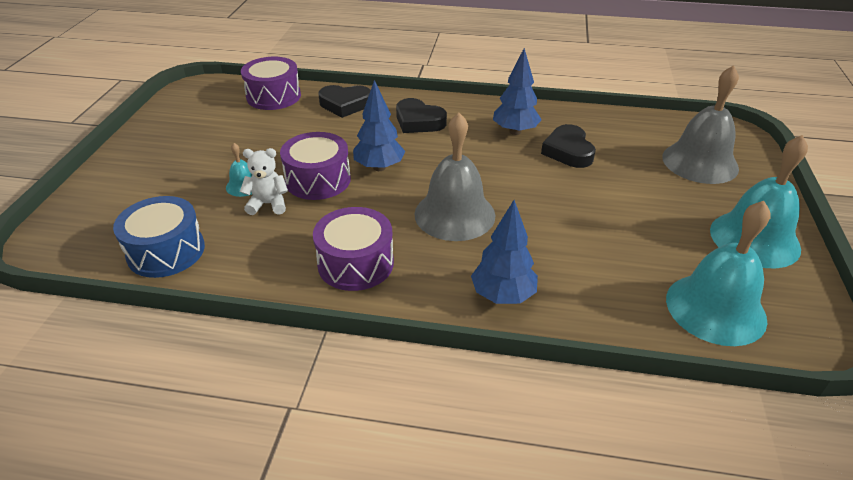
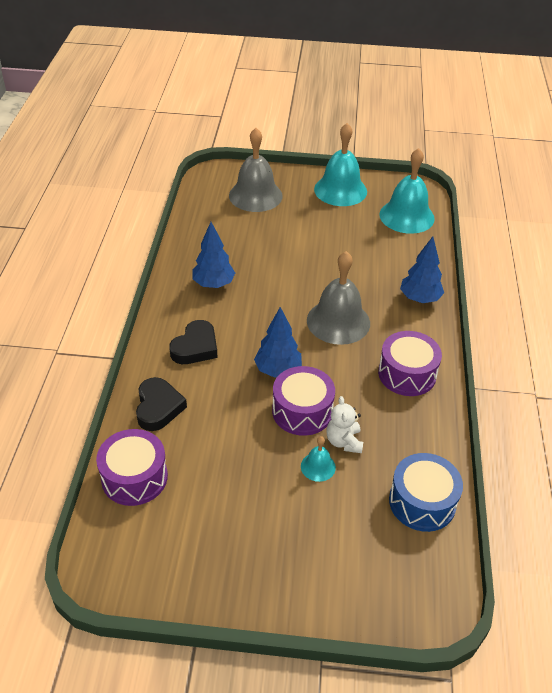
camera: 95 degrees left, 5 degrees up
black heart [541,124,596,168] -> none

